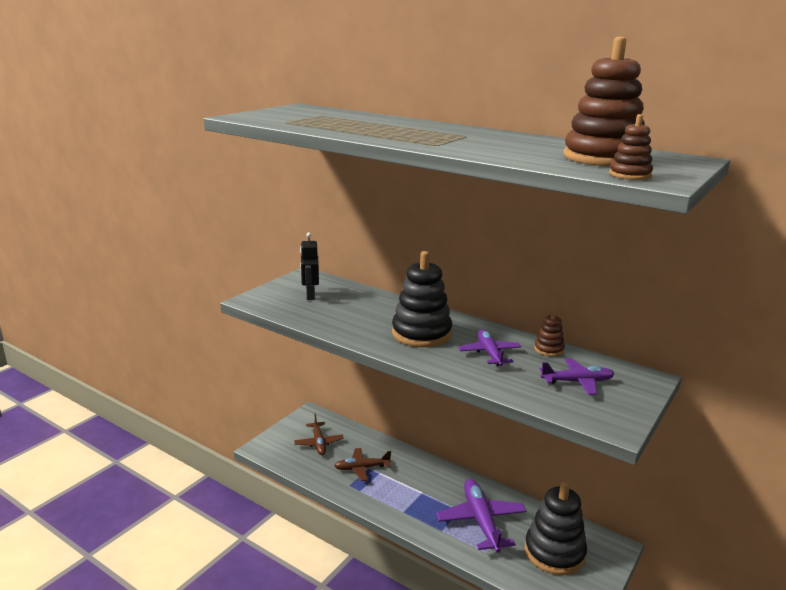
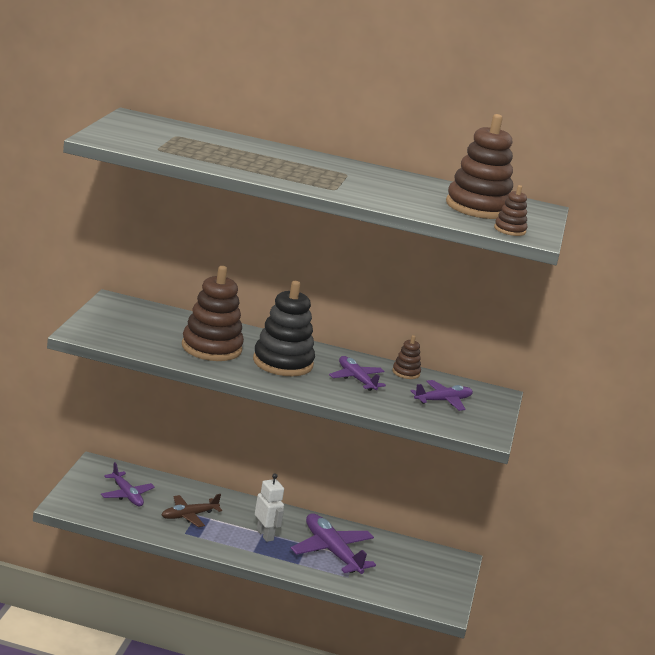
camera: 25 degrees left, 0 degrees up
brown plane [294,414,344,455] -> purple plane [101,462,155,507]
black robot [300,232,319,300] -> none
black stacking toy [525,481,587,575] -> none
none -> brown stacking toy [182,266,244,361]
none -> white robot [255,473,284,542]

